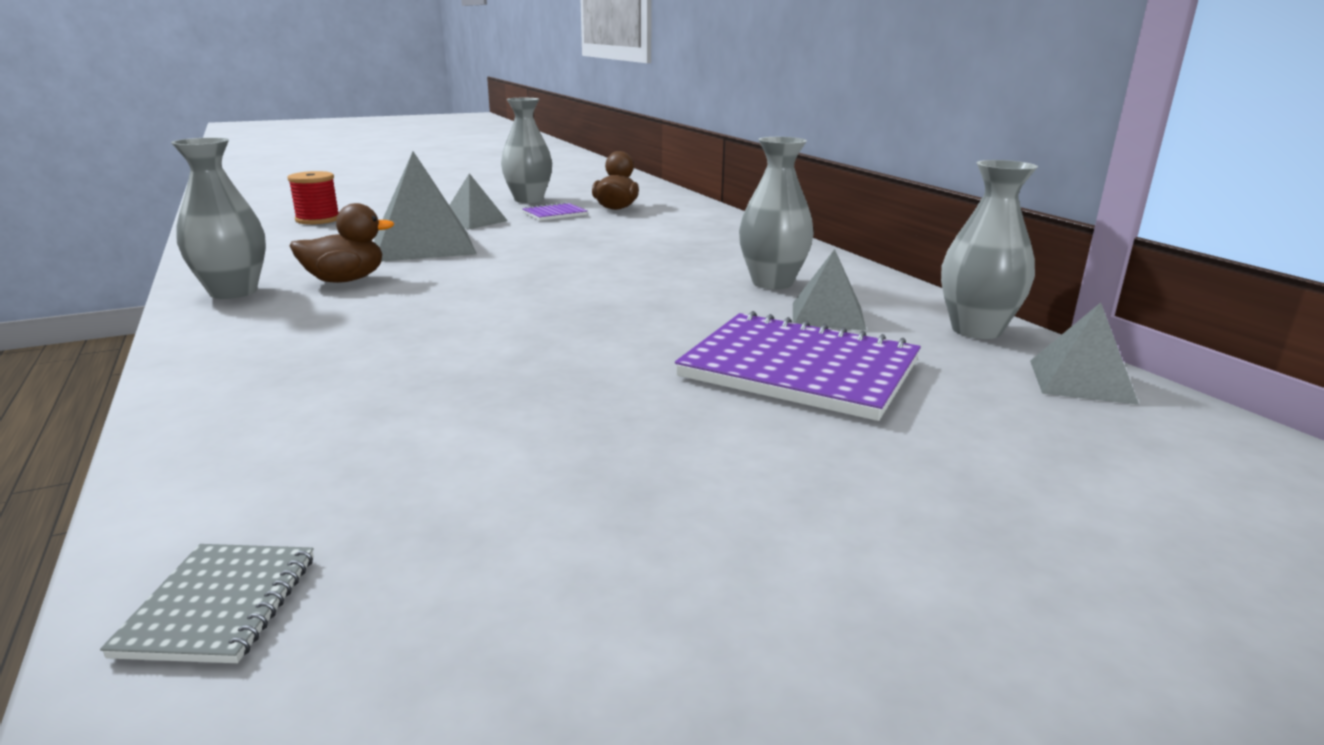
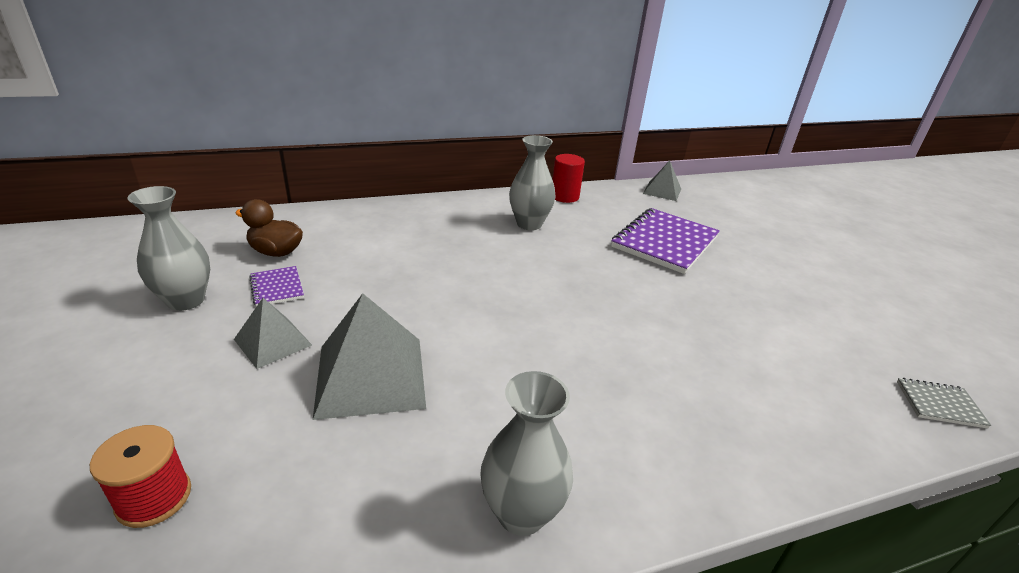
camera: 85 degrees left, 10 degrees up
brown duck [290,203,394,283] -> none
grey pyramid [793,249,866,330] -> none
grey vase [941,160,1038,339] -> none
none -> red cylinder [552,154,585,203]

